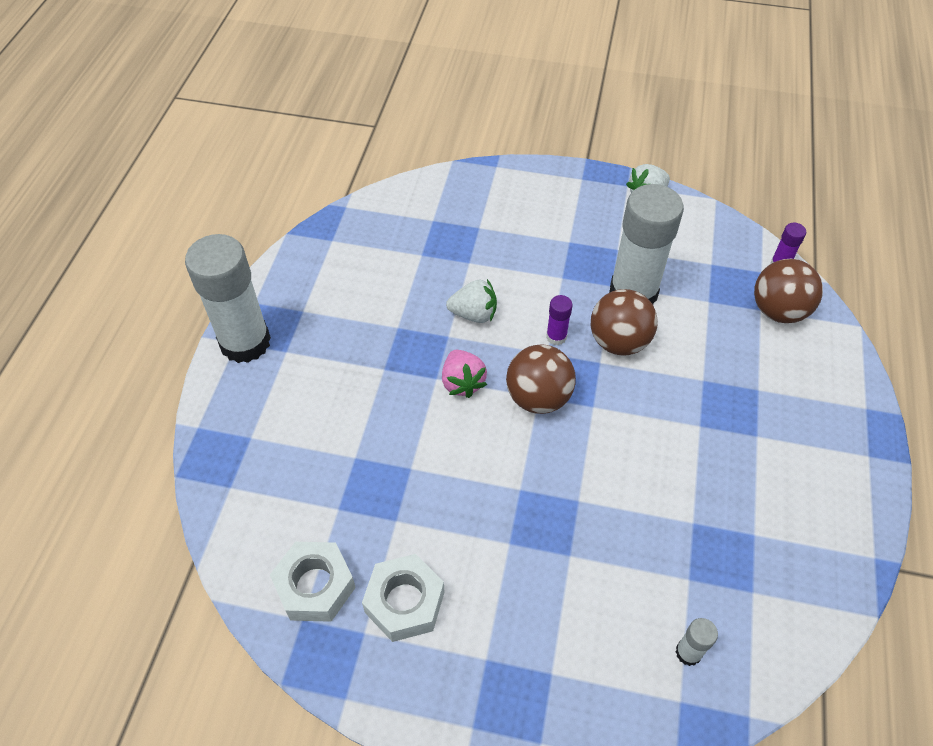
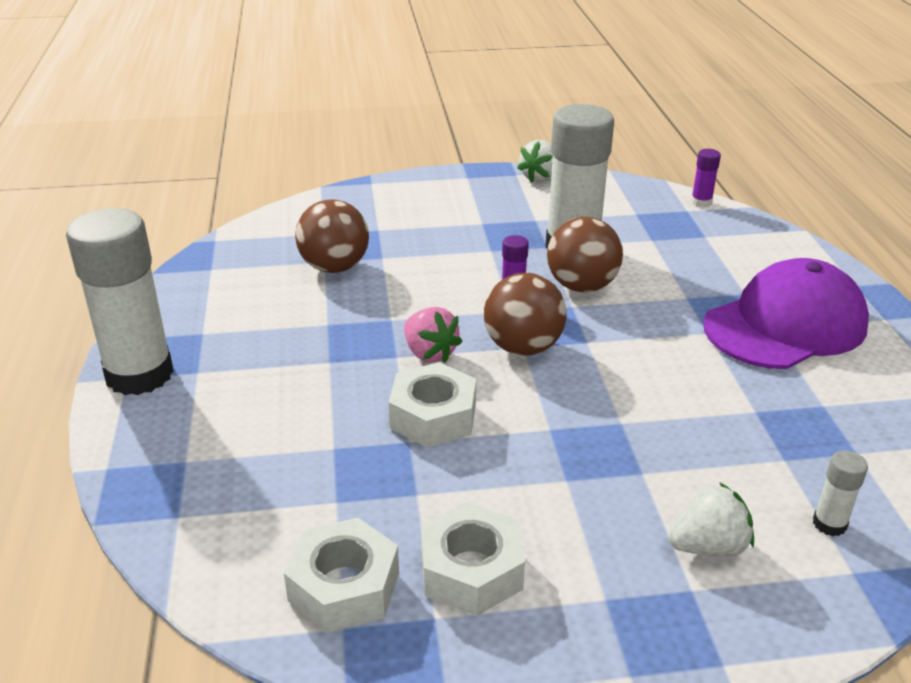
camera: 20 degrees left, 20 degrees down
white strawberry [446,279,497,323] -> white strawberry moved to [668,482,754,556]
brown ball [754,259,823,323] -> brown ball moved to [295,199,369,273]
none -> white nut [389,362,476,448]
none -> purple cap [703,258,869,369]

